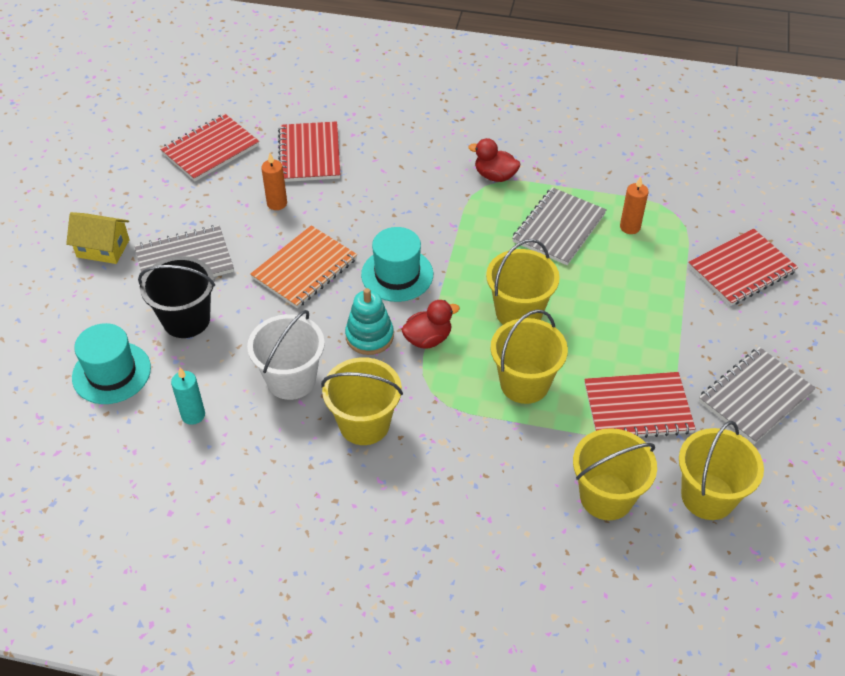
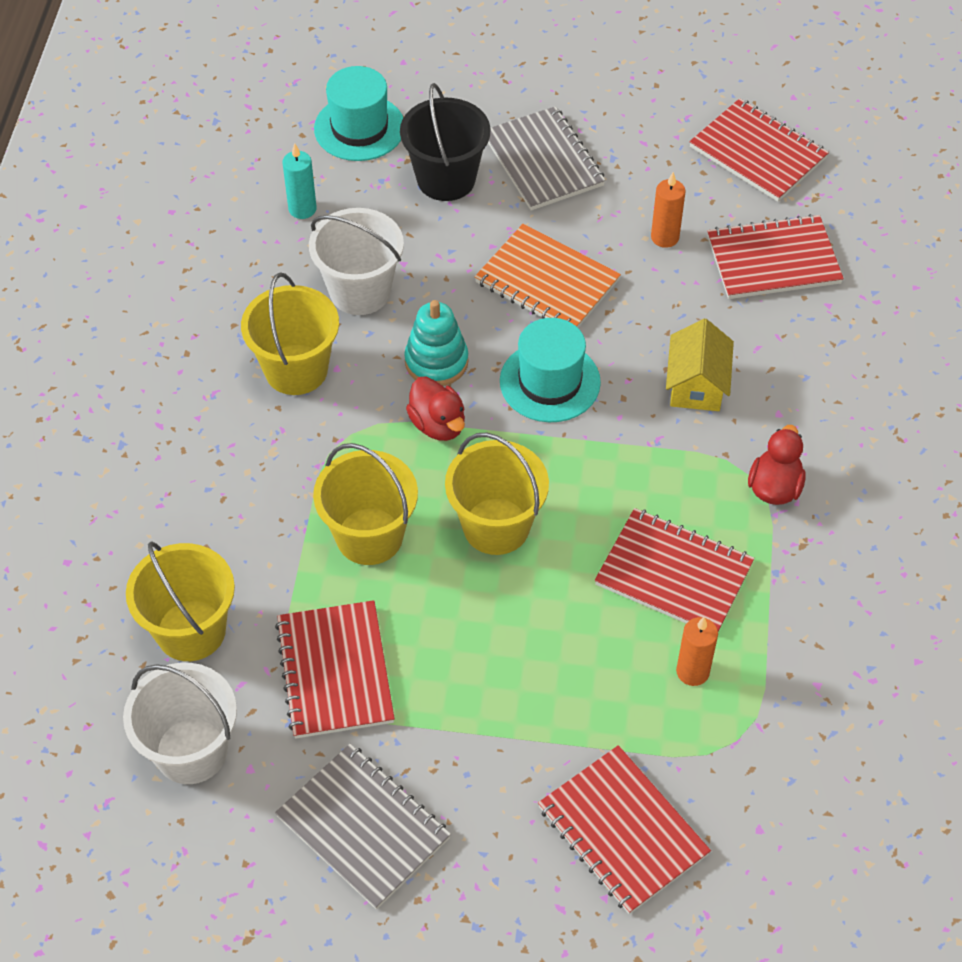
camera: 85 degrees right, 5 degrees up
yellow house [66,212,130,264] -> yellow house moved to [666,319,734,411]
grey notebook [512,187,606,265] -> red notebook [595,508,755,631]
yellow bucket [679,421,764,520] -> white bucket [123,663,237,784]

